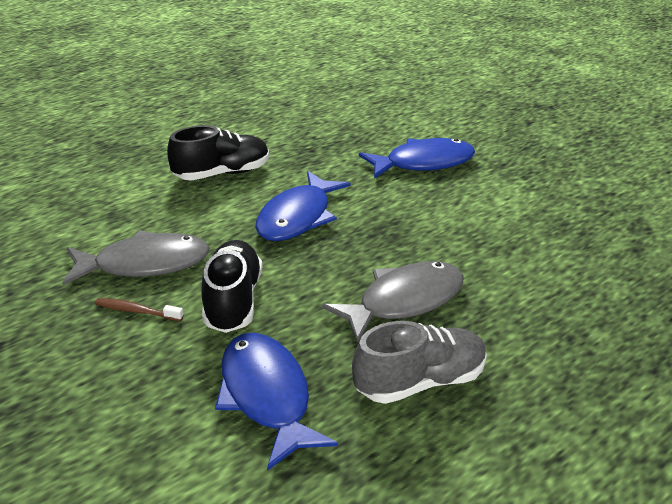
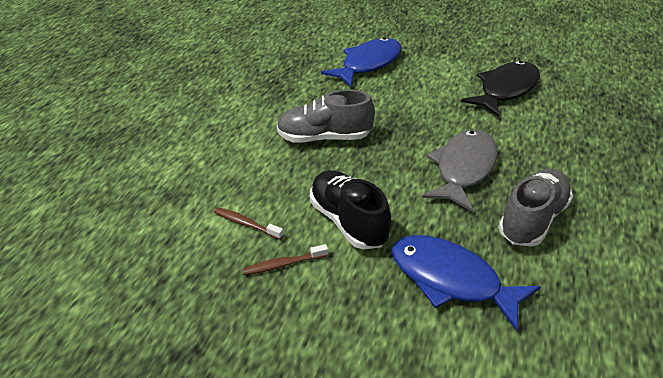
camera: 30 degrees left, 5 degrees up
grey fish [62,230,210,285] -> brown toothbrush [214,207,284,240]
black shoe [167,125,269,181] -> none
blue fish [255,171,350,241] -> grey shoe [277,89,375,143]
none -> black fish [461,61,540,117]

